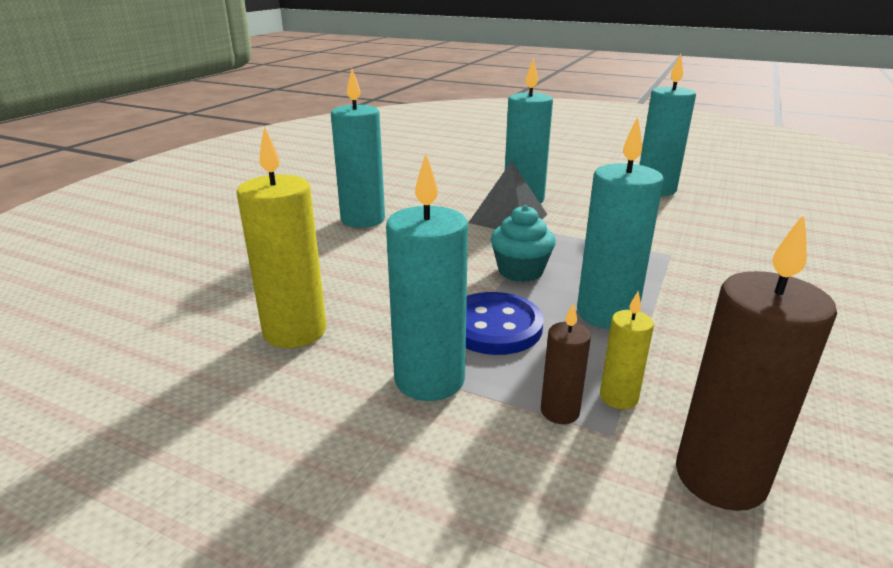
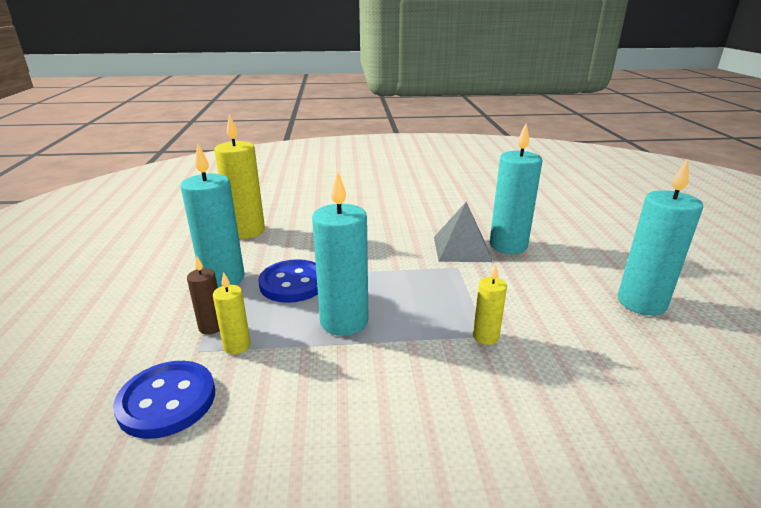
camera: 60 degrees right, 0 degrees up
turquoise candle [331,69,385,228] -> none
turquoise cupcake [491,205,556,282] -> none
brown candle [676,214,837,511] -> blue button [113,361,215,439]
none -> yellow candle [473,264,507,345]

